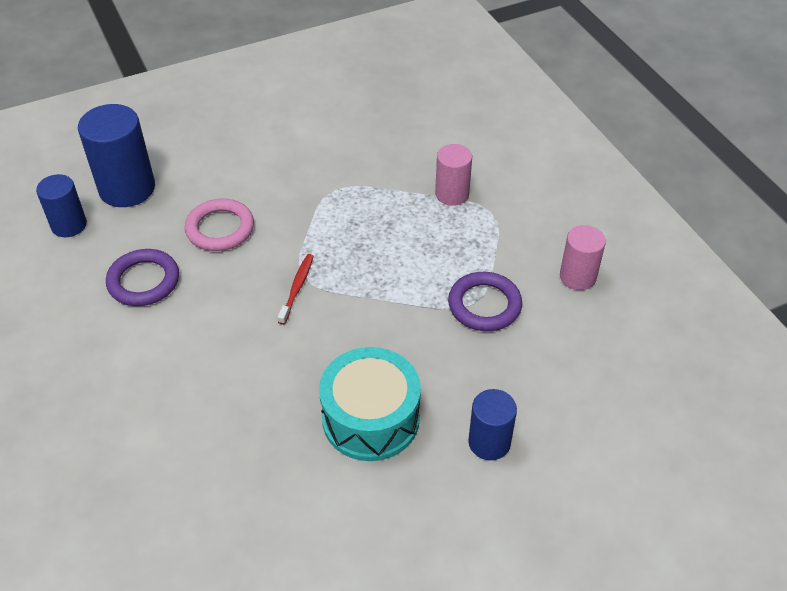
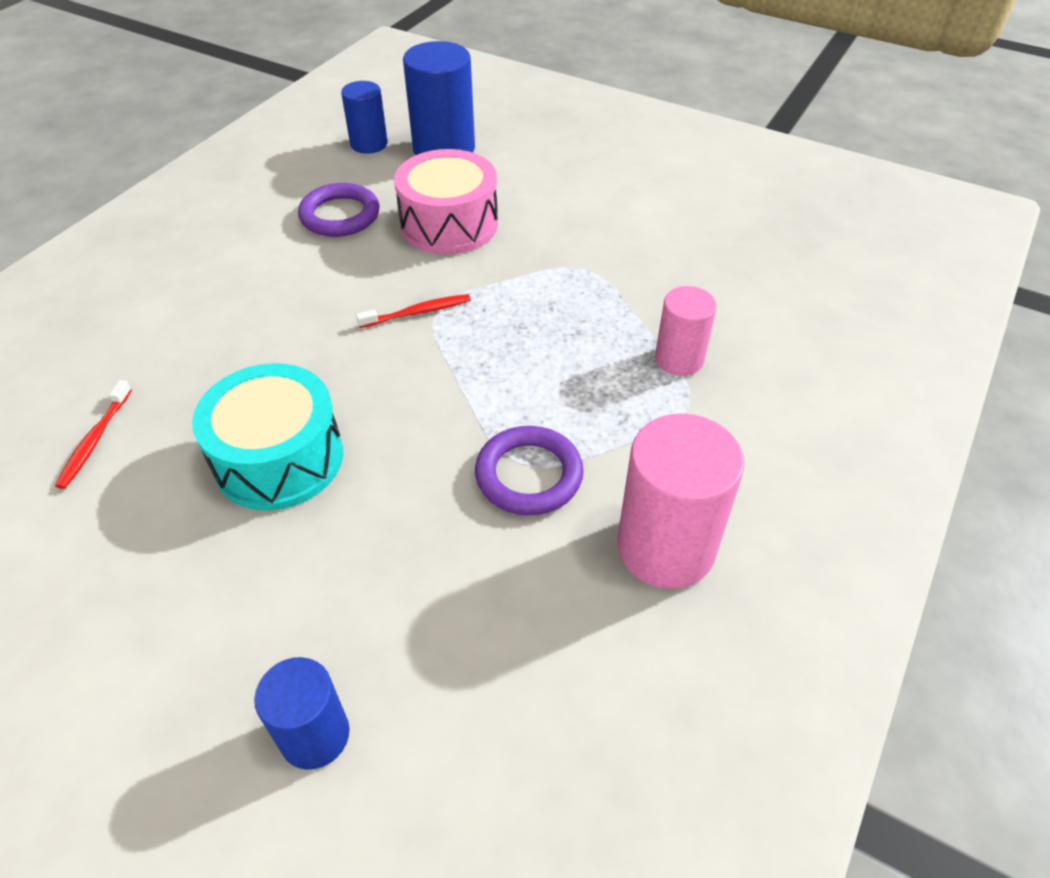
camera: 55 degrees right, 0 degrees up
pink ring [185,199,254,251] -> pink drum [394,149,498,255]
blue cylinder [468,389,517,460] -> blue cylinder moved to [254,657,350,770]
pink cylinder [560,225,606,290] -> pink cylinder [617,413,744,589], size x1.65
none -> red toothbrush [55,380,132,489]

